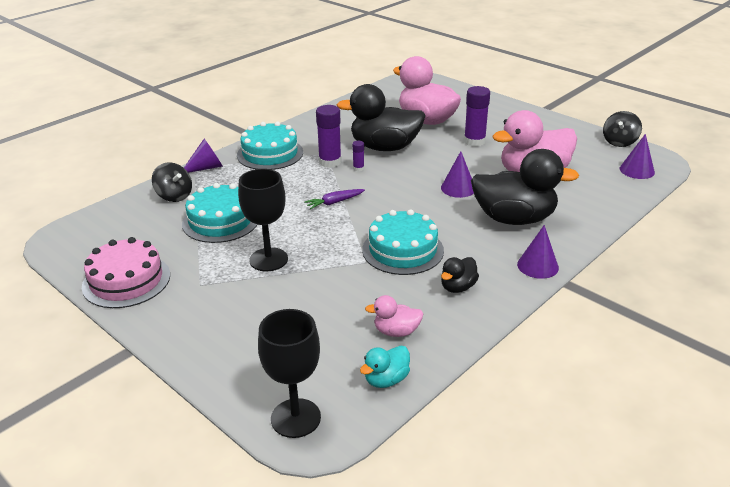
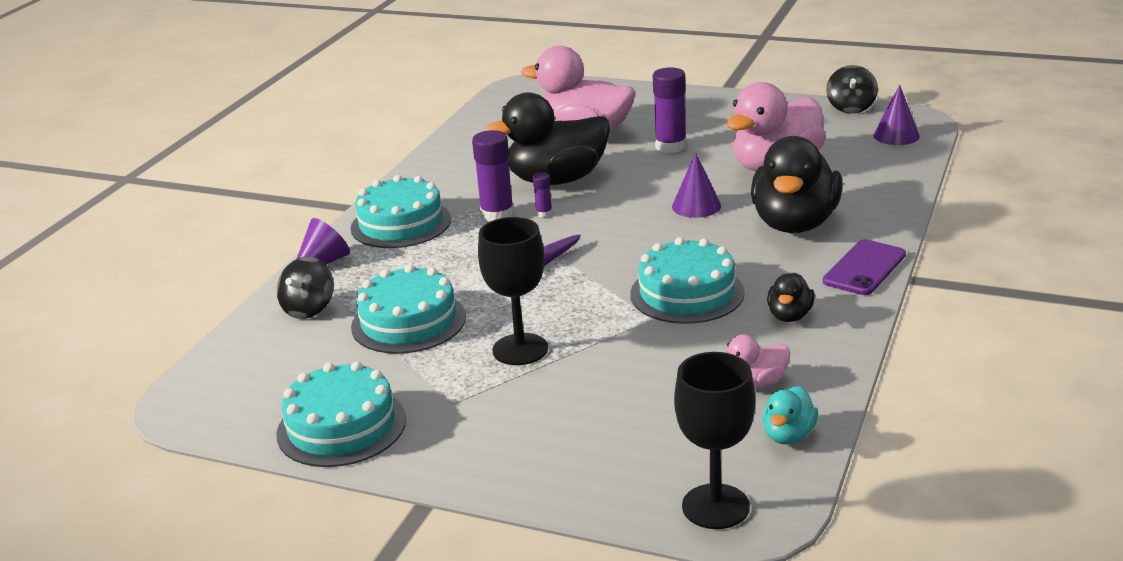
camera: 20 degrees left, 5 degrees down
pink cake [82,237,170,308] -> turquoise cake [276,362,406,467]
black spinning top [152,162,192,202] -> black spinning top turned 90 degrees clockwise [277,257,334,319]
black duck [471,149,579,225] -> black duck turned 120 degrees clockwise [751,136,842,233]
purple cone [517,225,559,279] -> purple phone [823,239,906,295]

